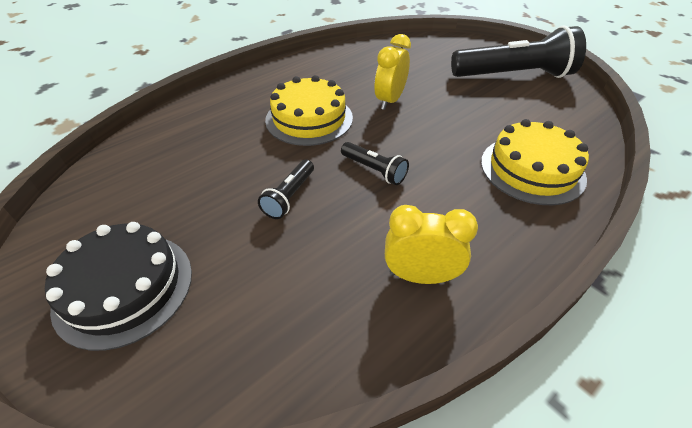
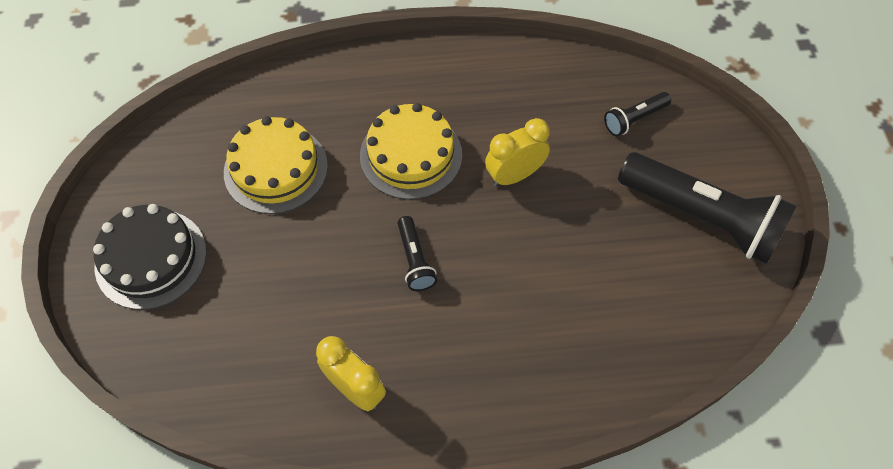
camera: 35 degrees right, 15 degrees up
black flashlight [258,159,314,219] -> black flashlight moved to [604,92,671,136]
yellow cake [481,119,589,205] -> yellow cake moved to [224,116,328,214]

